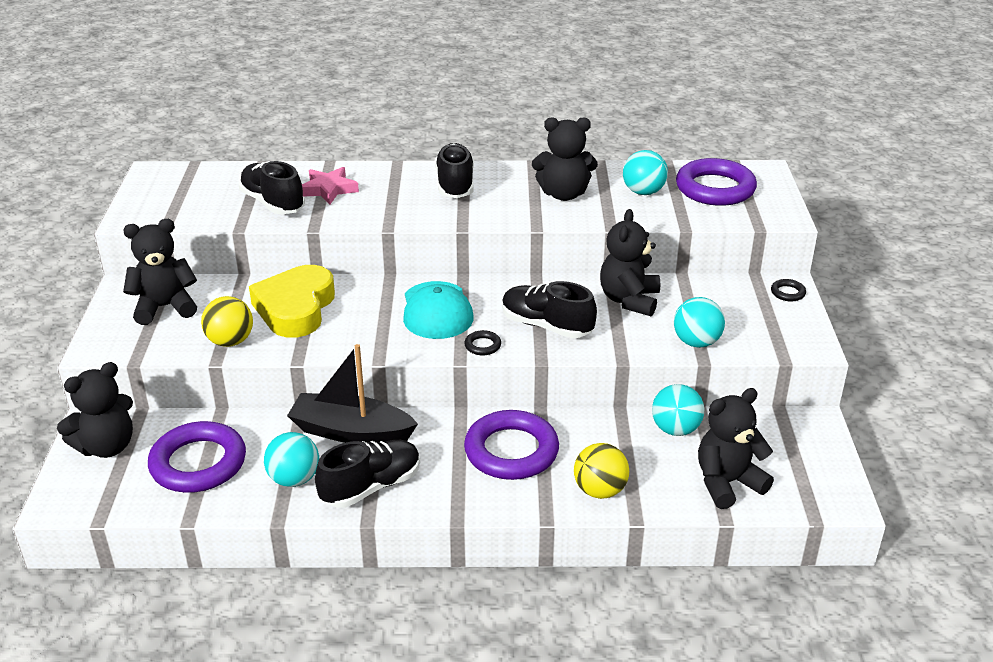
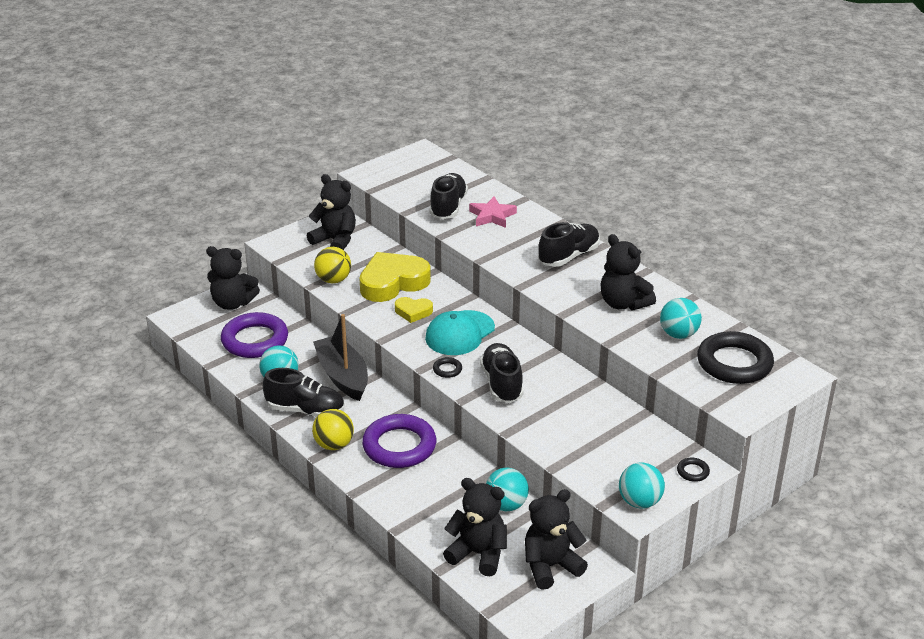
camera: 50 degrees right, 0 degrees up
yellow ball [574,443,629,499] -> yellow ball moved to [312,409,354,450]
black teddy bear [600,209,660,317] -> black teddy bear moved to [525,489,588,590]
turquoise ball [674,297,725,348] -> turquoise ball moved to [619,463,665,508]
purple ring [676,158,757,206] -> black ring [697,331,774,384]
none -> yellow heart [395,297,433,323]

